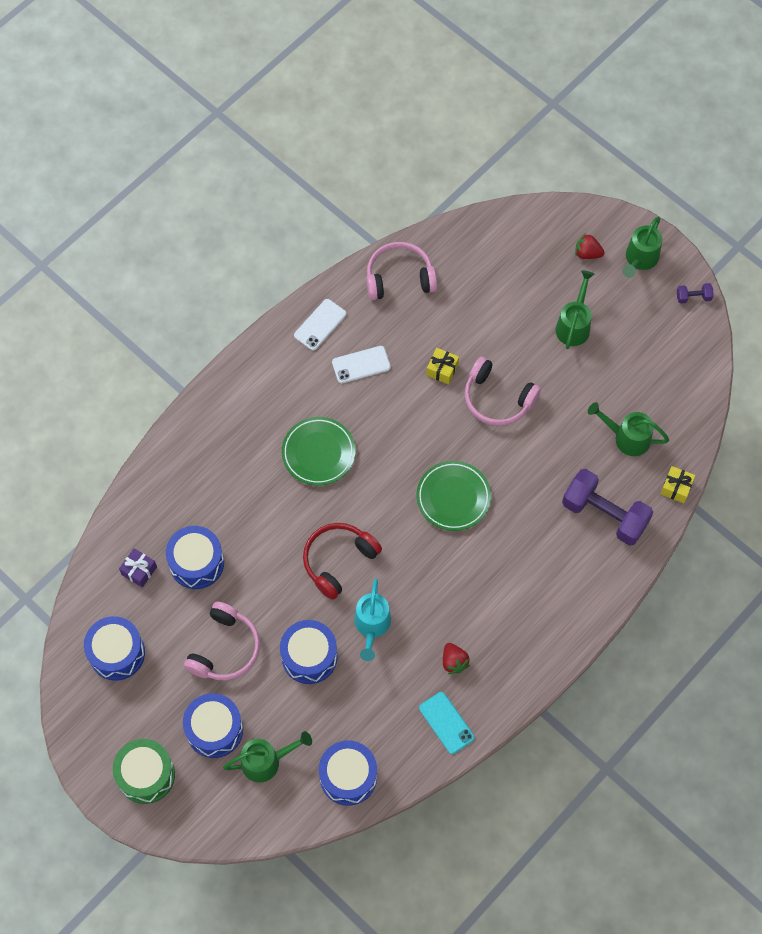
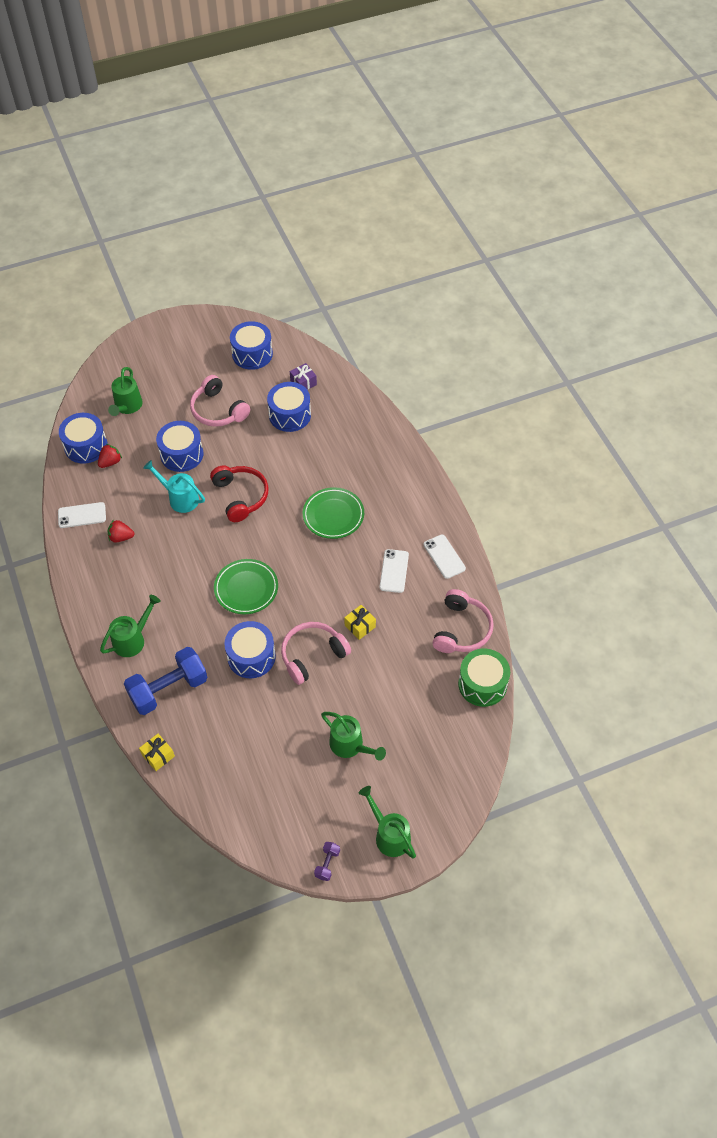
camera: 115 degrees right, 10 degrees down
green drum [113,739,175,804] -> green drum moved to [458,649,510,707]
blue drum [183,693,243,758] -> blue drum moved to [224,621,276,678]
turquoise phone [419,692,475,754] -> white phone [58,502,106,528]
purple dumbbell [562,469,653,546] -> blue dumbbell [124,647,208,715]
red strawberry [575,233,605,259] -> red strawberry moved to [98,444,122,468]
green watering can [588,402,669,456] -> green watering can moved to [100,595,161,657]

